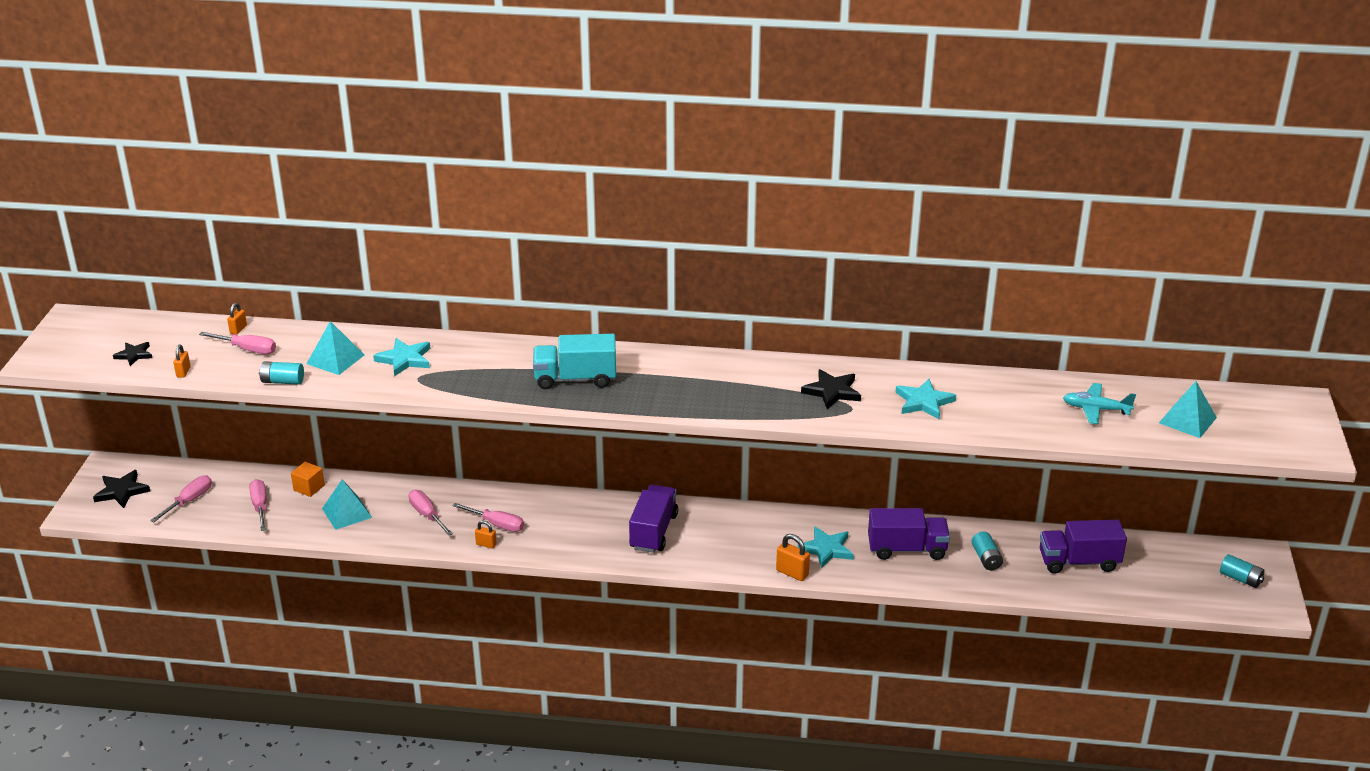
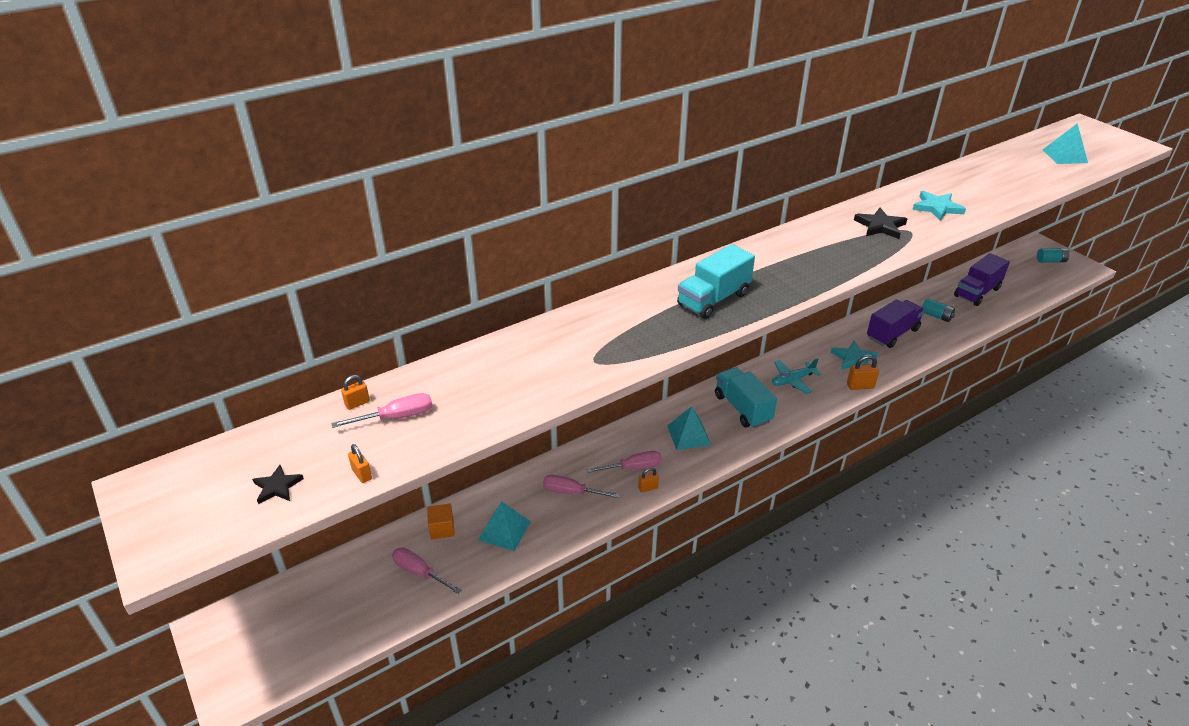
camera: 40 degrees left, 5 degrees up
black star [93,470,150,508] -> none
pink screwdriver [150,475,212,522] -> none
orange padlock [227,303,247,334] -> orange padlock turned 75 degrees clockwise [341,375,370,410]
turquoise battery [259,361,304,385] -> none
turquoise pyramid [306,321,364,375] -> turquoise pyramid moved to [667,406,711,450]
turquoise star [373,338,430,377] -> none
purple truck [629,485,678,553] -> turquoise truck [715,367,777,428]
turquoise plane [1063,383,1136,424] -> turquoise plane moved to [772,358,821,394]

